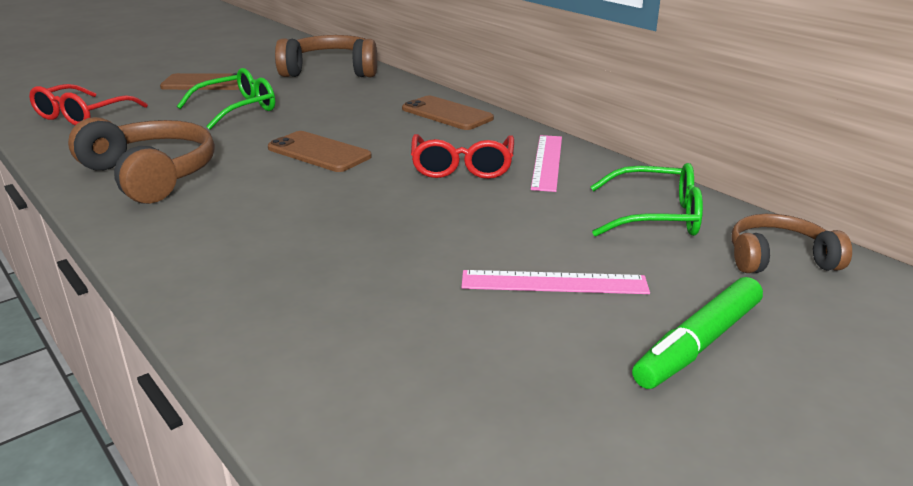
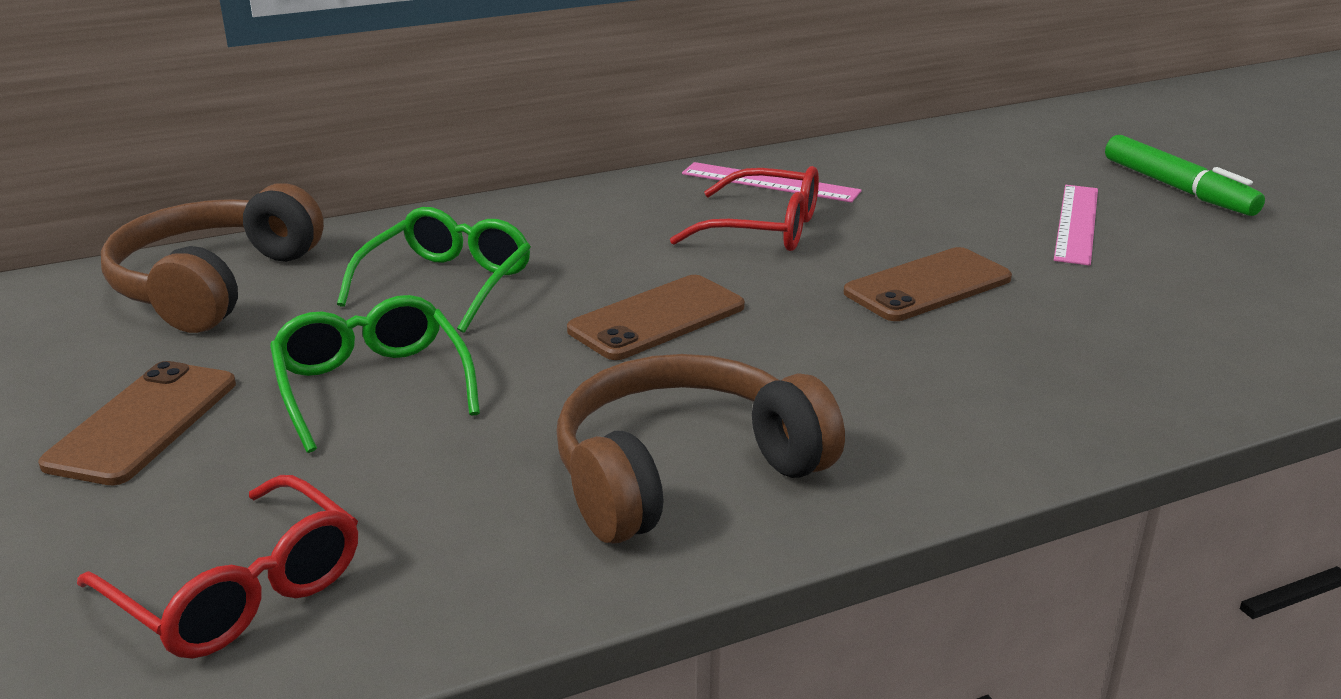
camera: 75 degrees left, 0 degrees up
brown phone [402,96,494,130] -> brown phone moved to [844,247,1012,321]
green glasses [590,163,703,237] -> green glasses moved to [337,207,531,333]
brown headphones [731,214,852,273] -> none

